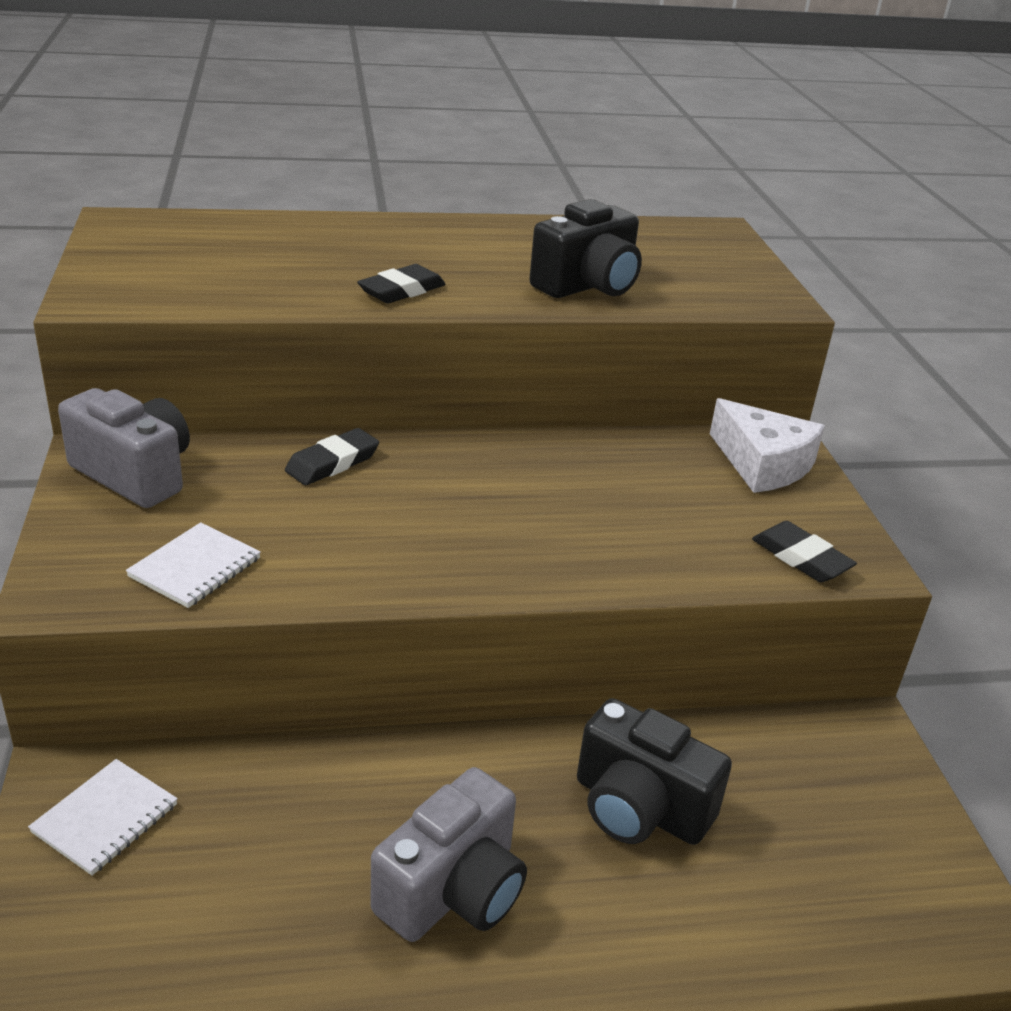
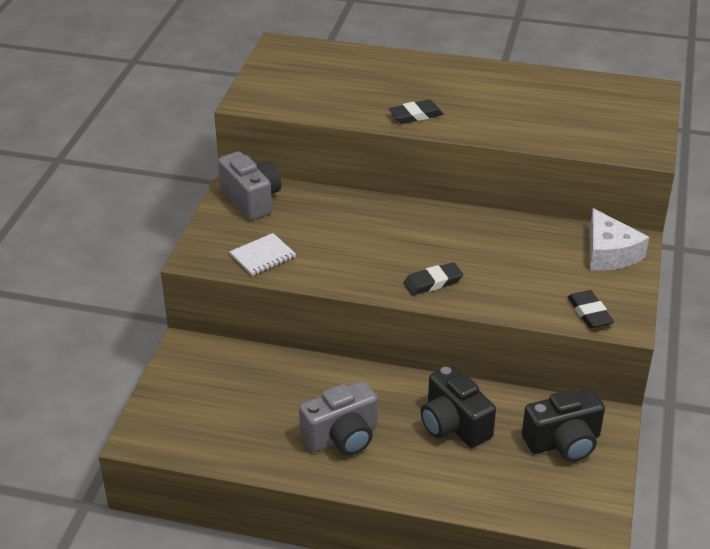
camera: 25 degrees right, 5 degrees up
white notebook [28,759,178,875] -> none
black eraser [285,428,379,485] -> black eraser moved to [403,262,463,295]
black camera [529,199,642,298] -> black camera moved to [522,389,605,462]

